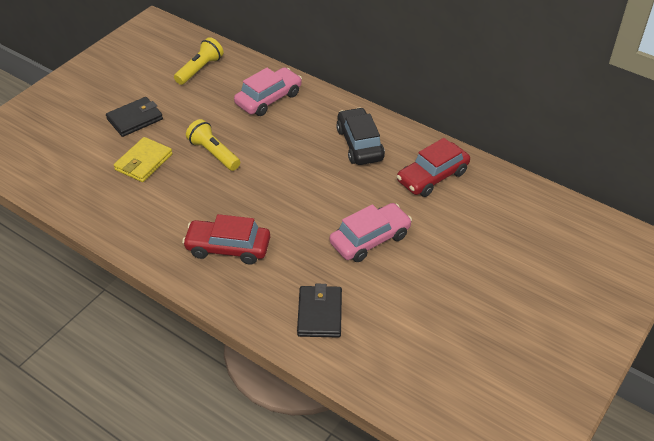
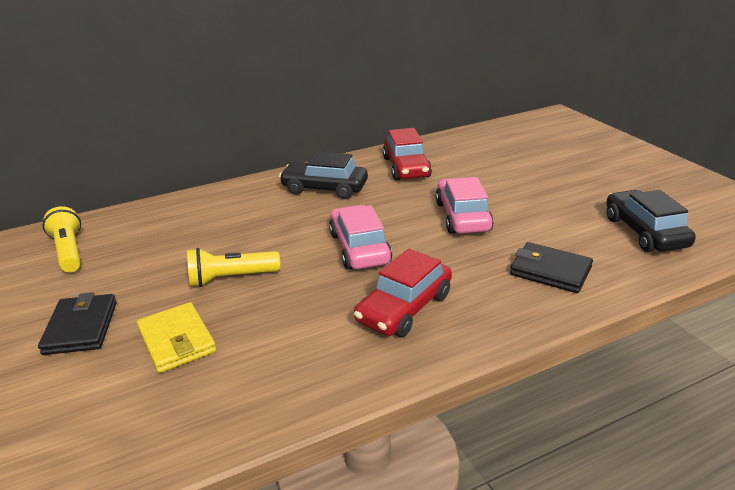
camera: 60 degrees left, 15 degrees down
pink car [234,67,302,116] -> pink car moved to [329,205,392,270]
none -> black car [606,190,696,252]

